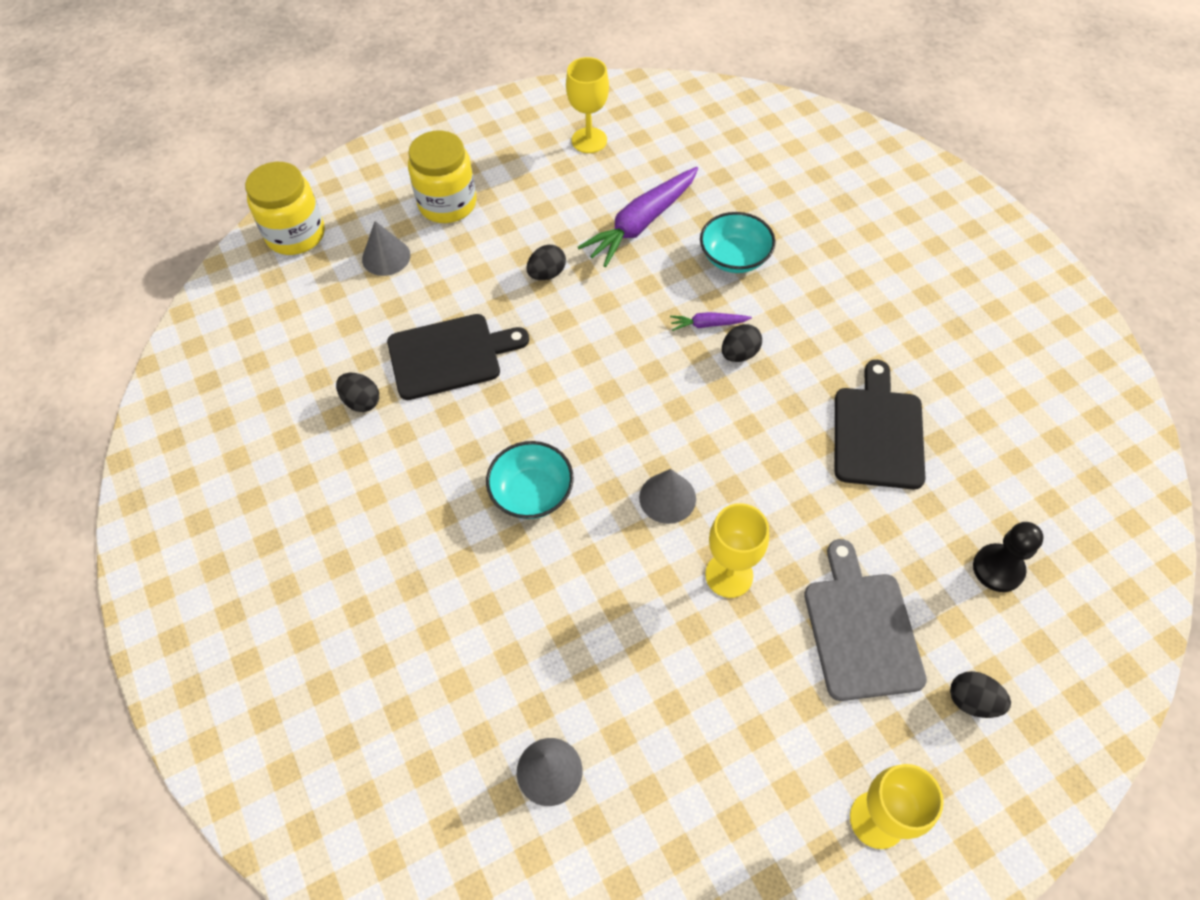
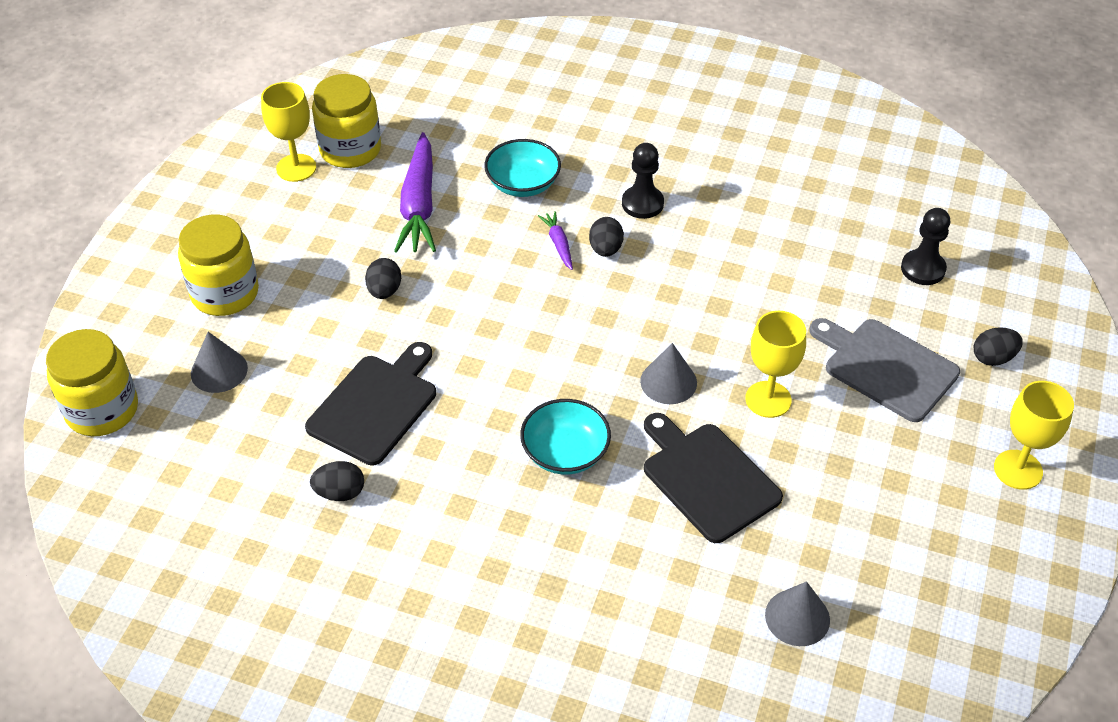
camera: 45 degrees left, 10 degrees down
purple carrot [670,312,752,331] -> purple carrot turned 120 degrees clockwise [538,211,573,270]
black cutting board [835,360,926,489] -> black cutting board moved to [644,413,783,543]
none -> yellow jar [312,74,381,168]
none -> black pawn [622,143,664,219]

